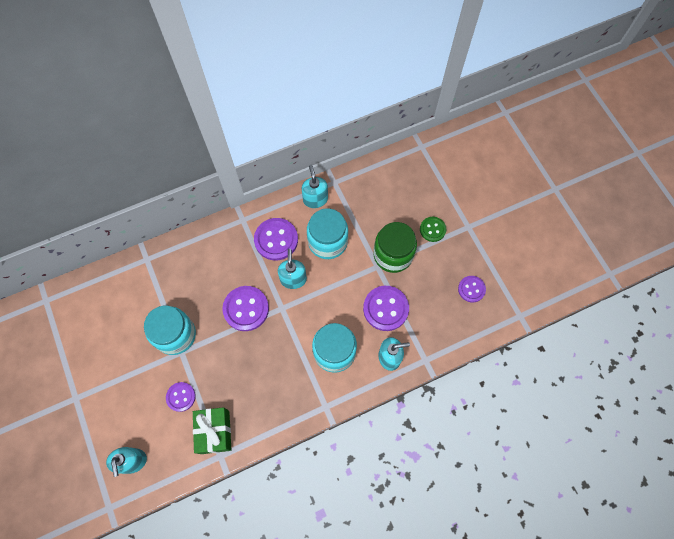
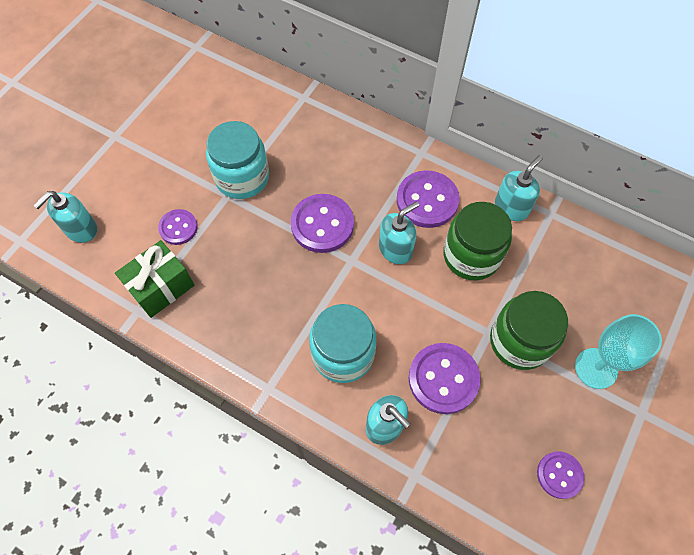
camera: 55 degrees right, 5 degrees down
turquoise jar [307,208,348,259] -> green jar [443,202,512,281]
green button [420,217,446,242] -> turquoise goblet [575,314,662,389]

